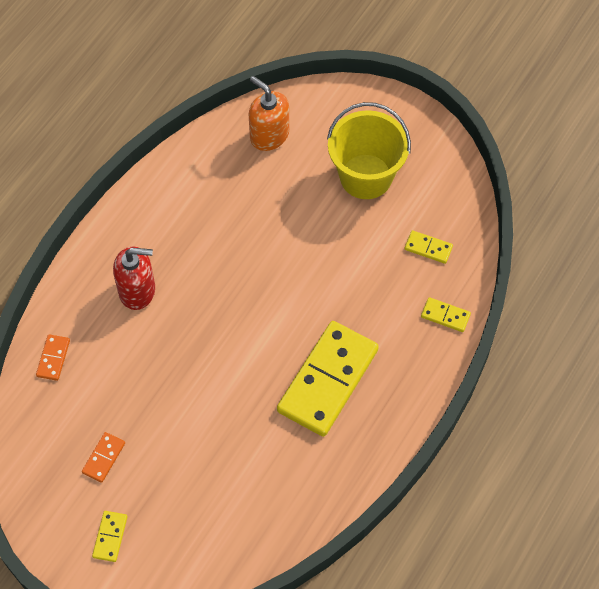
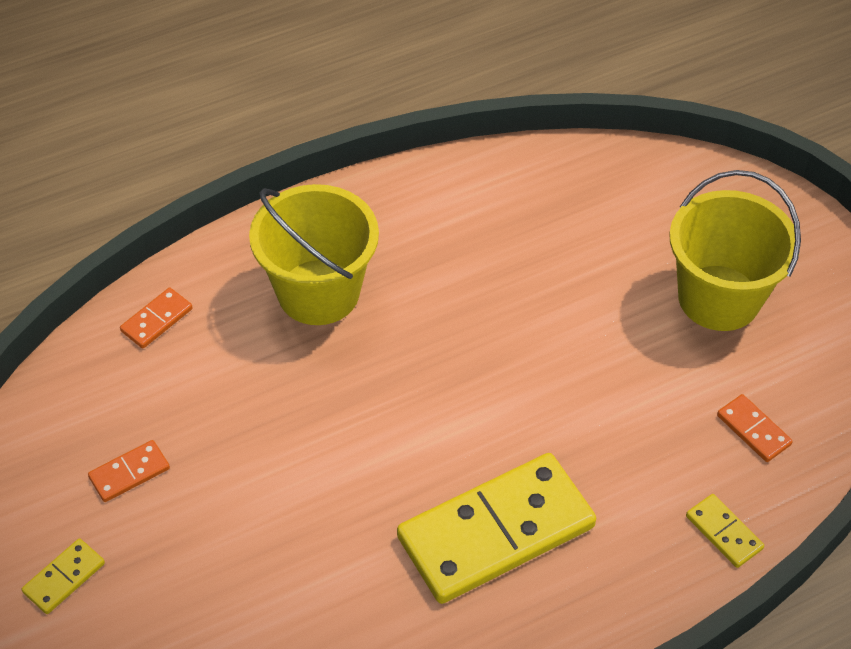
camera: 30 degrees right, 10 degrees down
red soap dispenser [113,247,155,310] -> yellow bucket [249,184,379,325]
orange soap dispenser [249,76,289,151] -> none
yellow domino [405,230,453,264] -> orange domino [717,394,793,462]

